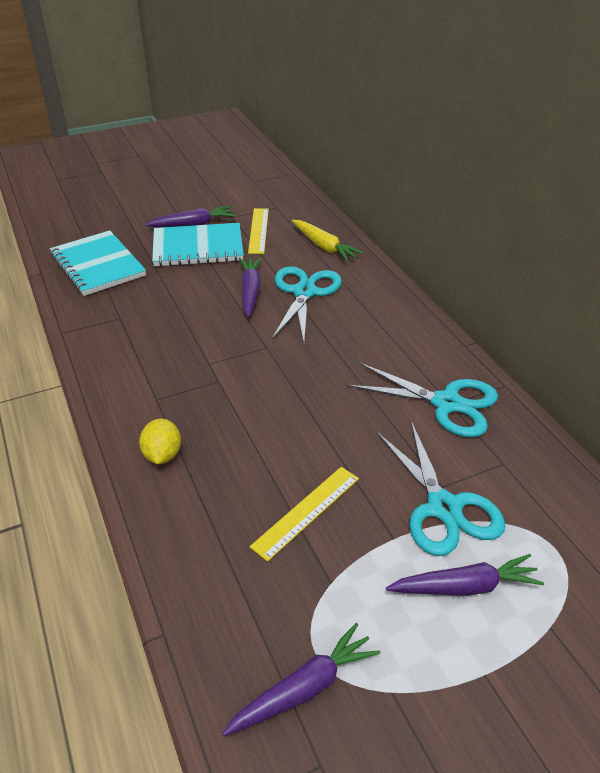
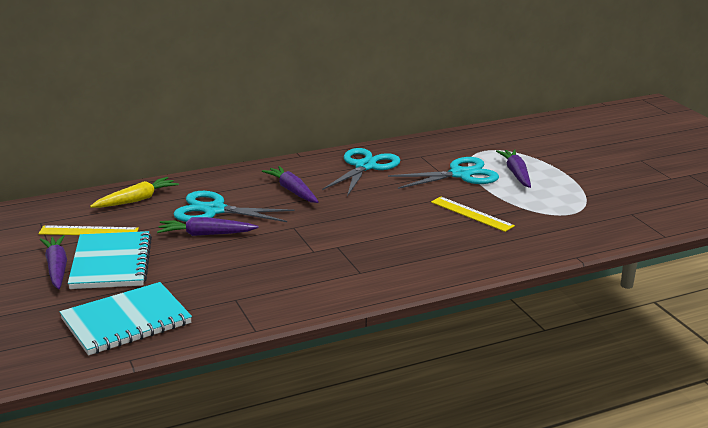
camera: 90 degrees left, 15 degrees down
yellow lemon [139,419,181,464] -> none
purple carrot [222,623,381,736] -> purple carrot moved to [262,166,319,203]

